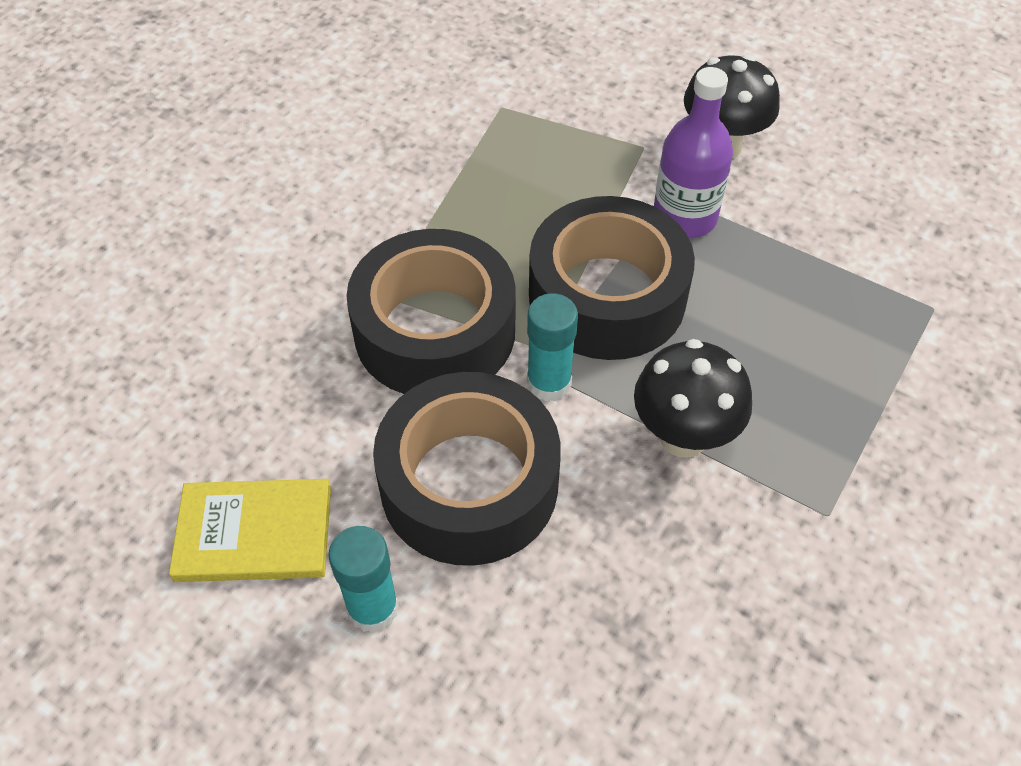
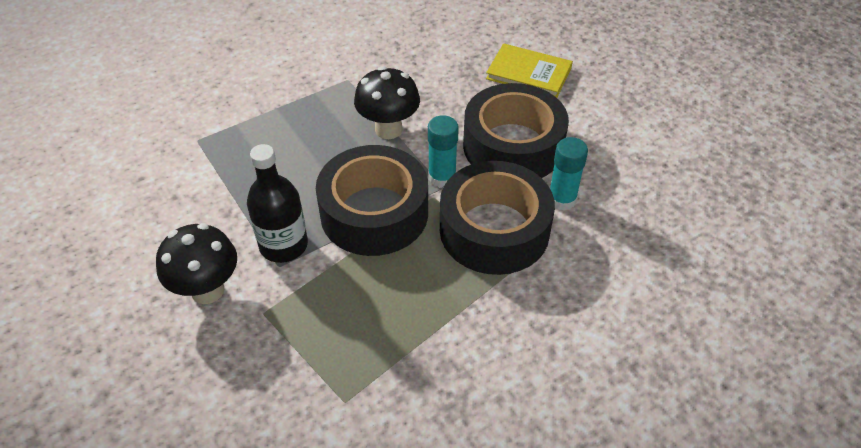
camera: 155 degrees left, 5 degrees down
yellow book [169,479,331,582] -> yellow book moved to [486,43,573,98]
turquoise glue stick [328,526,399,633] -> turquoise glue stick moved to [550,137,588,211]
purple bottle [654,67,733,238] -> black bottle [247,144,308,263]

